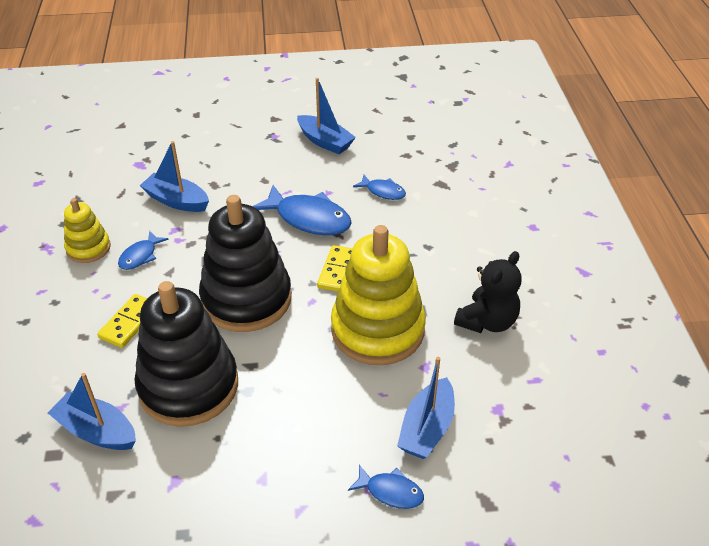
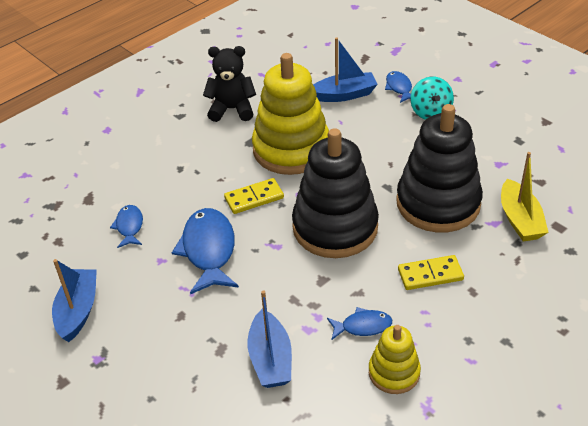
camera: 125 degrees left, 0 degrees up
blue boat [48,373,136,450] -> yellow boat [501,152,549,242]
none -> turquoise spinning top [410,77,454,120]

